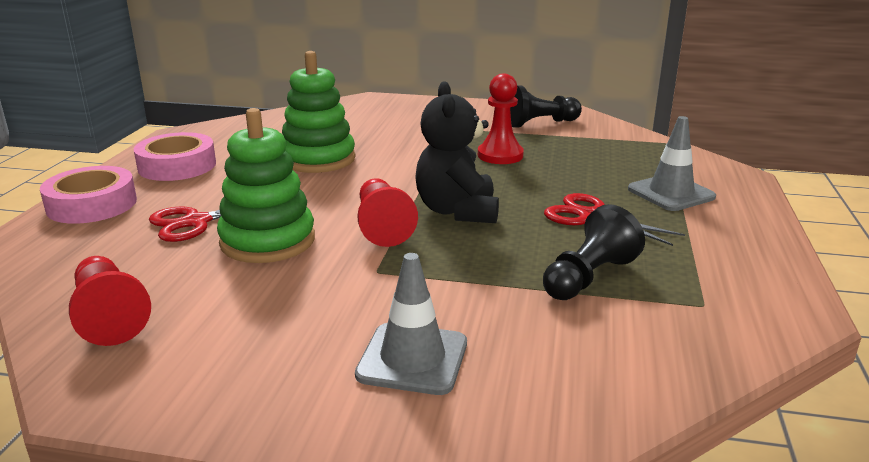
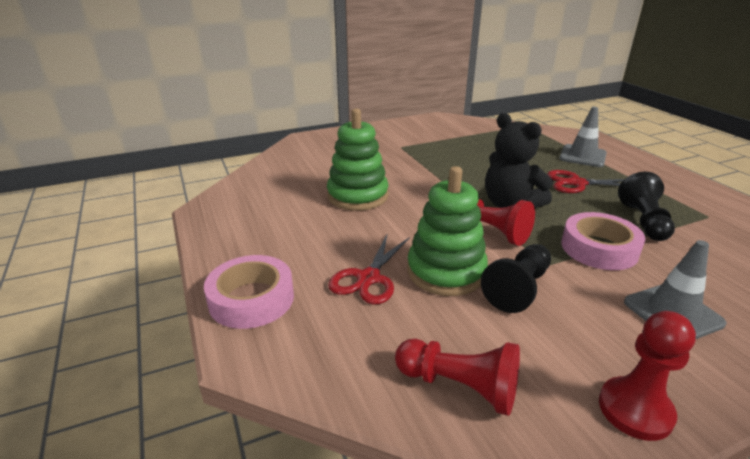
camera: 35 degrees left, 5 degrees up
pink tape [134,132,216,181] -> pink tape moved to [561,212,645,270]
red pawn [478,73,524,164] -> red pawn moved to [599,311,696,441]
black pawn [510,85,582,128] -> black pawn moved to [481,244,551,313]

